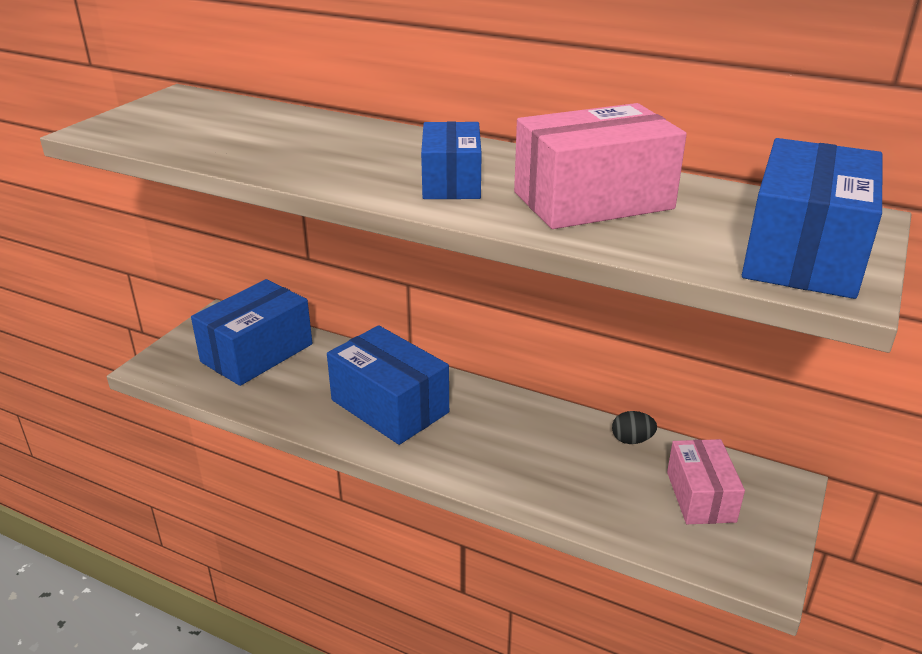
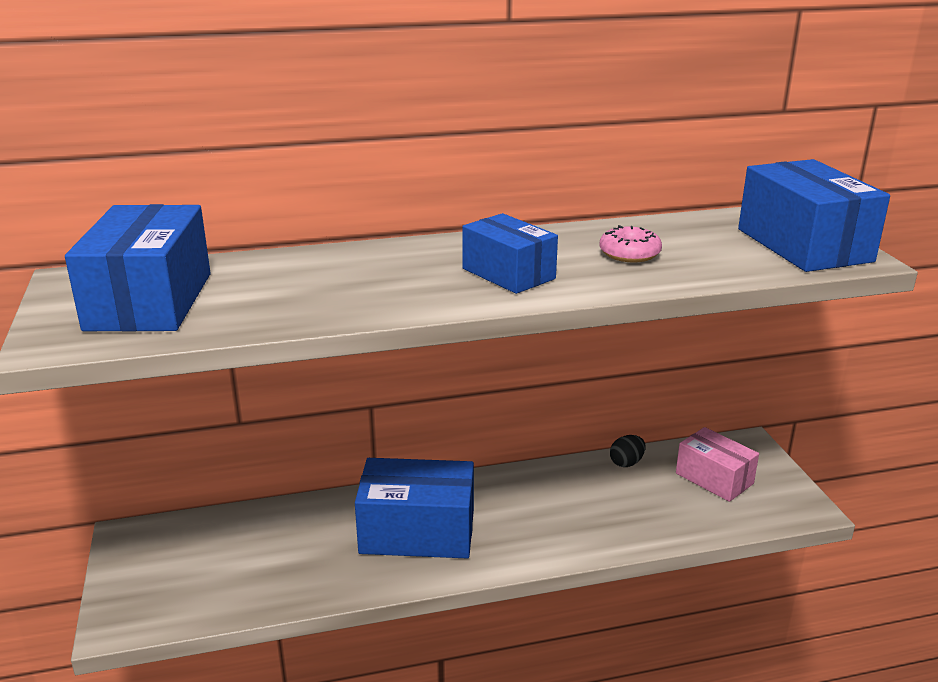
camera: 40 degrees left, 5 degrees down
blue box [191,279,312,386] -> blue box moved to [65,204,211,332]
pink box [514,103,687,229] -> pink donut [599,225,662,263]

